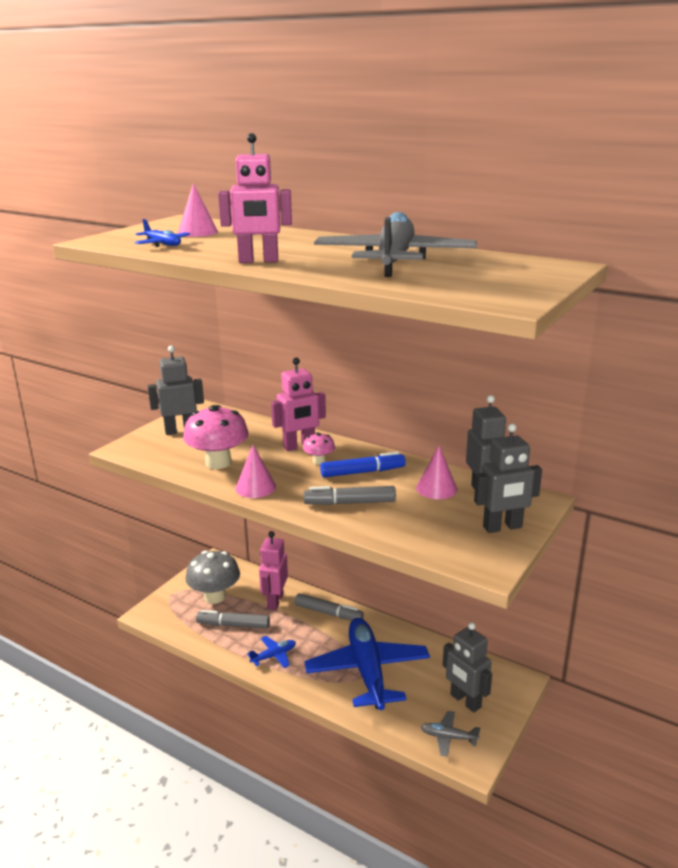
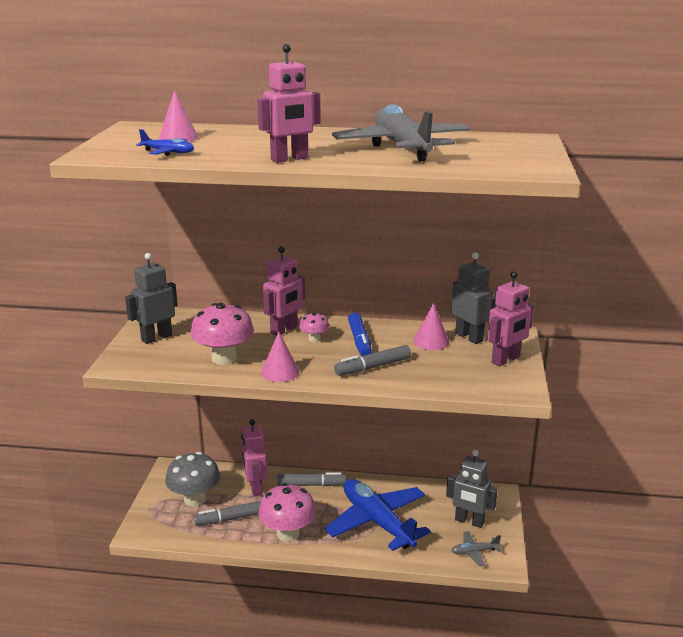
camera: 25 degrees left, 0 degrees up
blue plane [247,636,296,668] -> pink mushroom [258,483,316,542]
blue marker [320,452,406,477] -> blue marker turned 120 degrees clockwise [348,312,372,356]
grey robot [474,423,542,533] -> pink robot [488,271,533,366]

